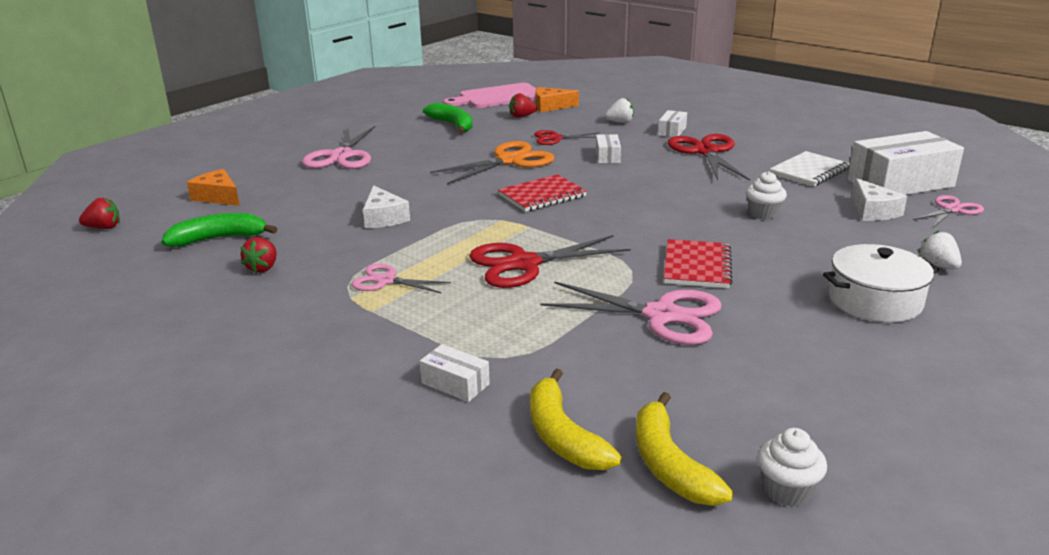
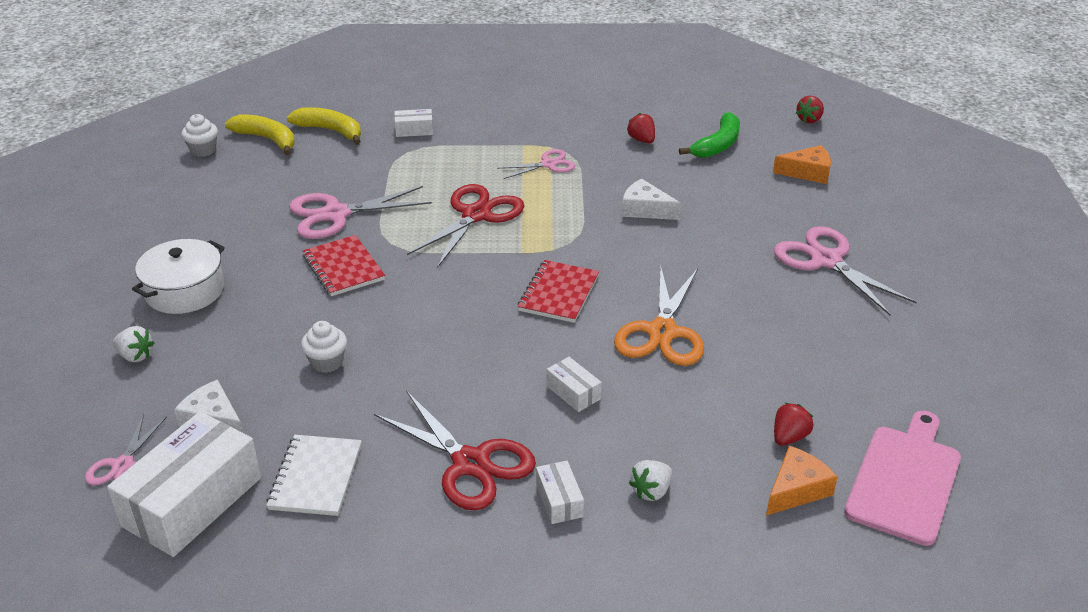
camera: 140 degrees right, 10 degrees up
green banana [423,103,473,134] -> none
red scissors [534,130,600,145] -> none

